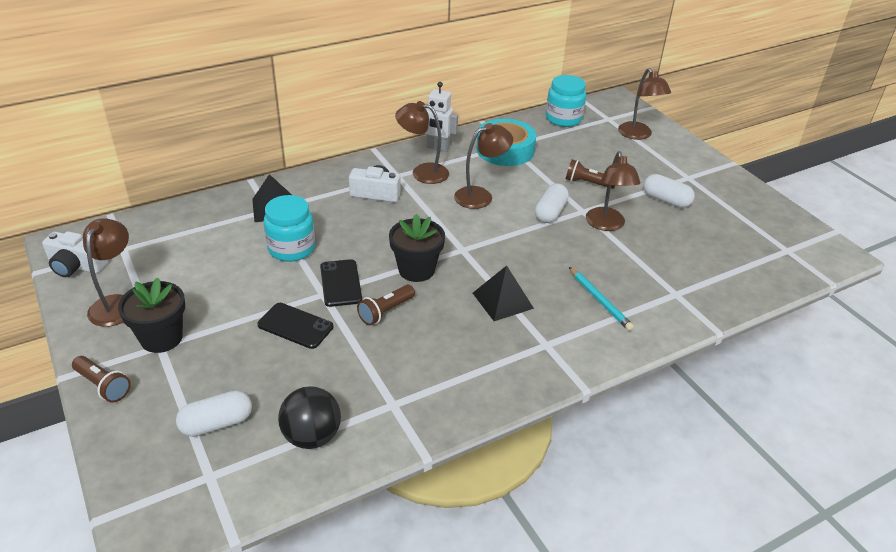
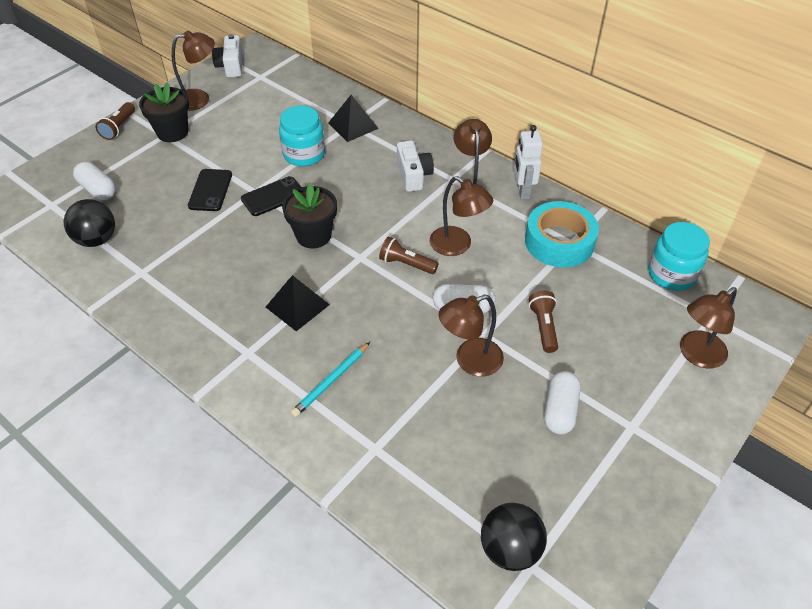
camera: 70 degrees right, 10 degrees up
brown flashlight [357,285,415,325] -> brown flashlight moved to [379,237,439,274]
none -> black ball [481,503,547,571]

